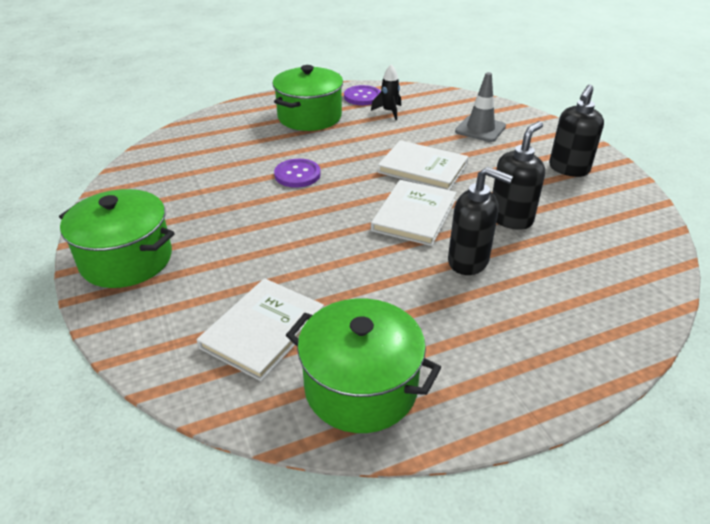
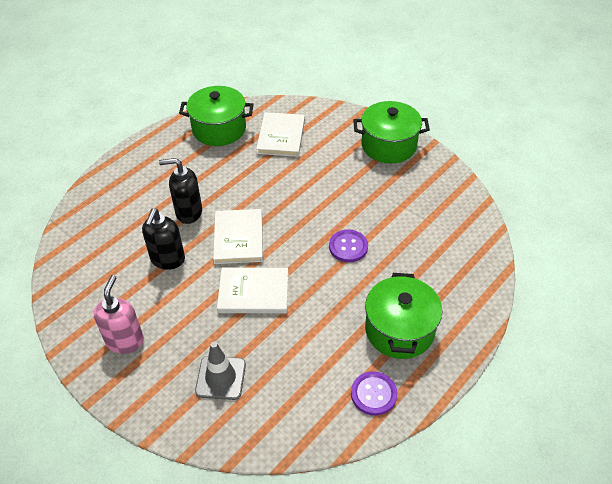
camera: 155 degrees right, 10 degrees up
black rocket [371,64,401,120] -> none
black soap dispenser [549,85,604,177] -> pink soap dispenser [93,275,144,354]

